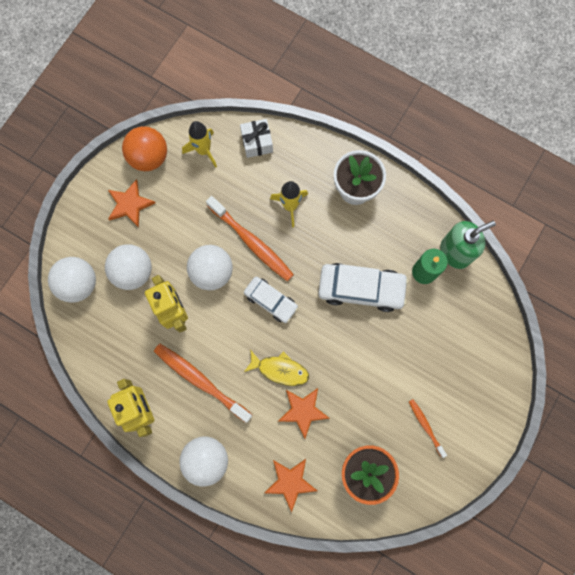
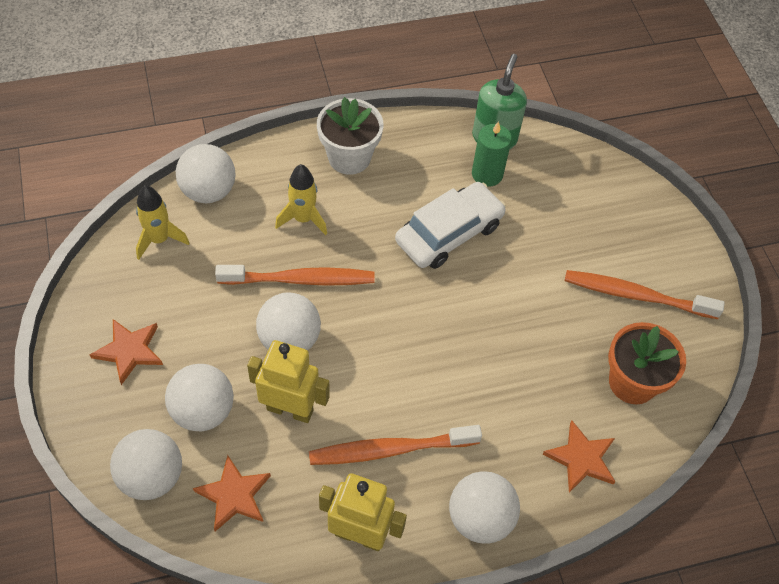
camera: 50 degrees left, 20 degrees down
orange ball [122,126,167,171] -> none
white gift [240,119,273,158] -> white ball [176,144,235,203]
white car [244,276,298,323] -> none
yellow fish [244,351,309,386] -> none
orange star [279,388,330,439] -> orange star moved to [193,455,271,531]
orange toothbrush [409,399,447,458] -> orange toothbrush [565,270,725,319], size x1.90

